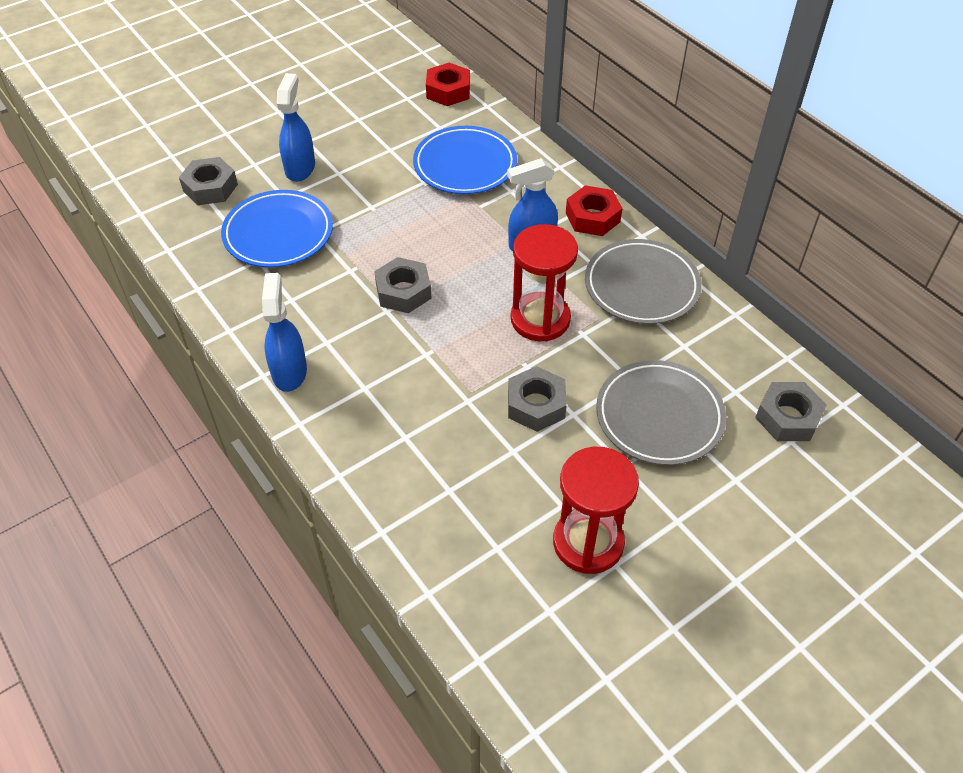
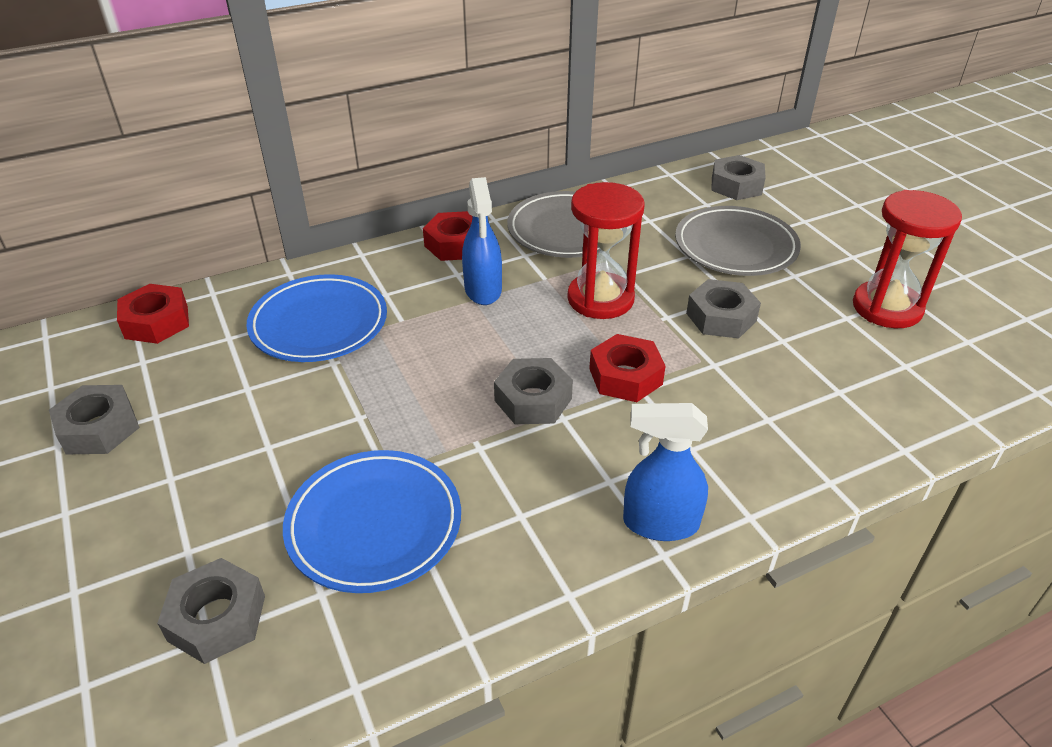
camera: 80 degrees left, 10 degrees down
blue spray bottle [276,73,315,182] -> none
none -> grey nut [49,385,140,454]
none -> red nut [589,334,666,402]

